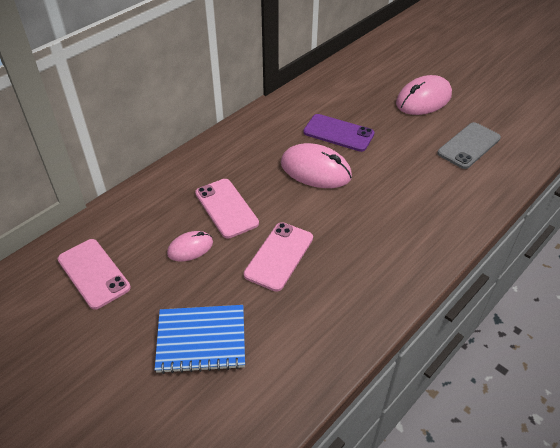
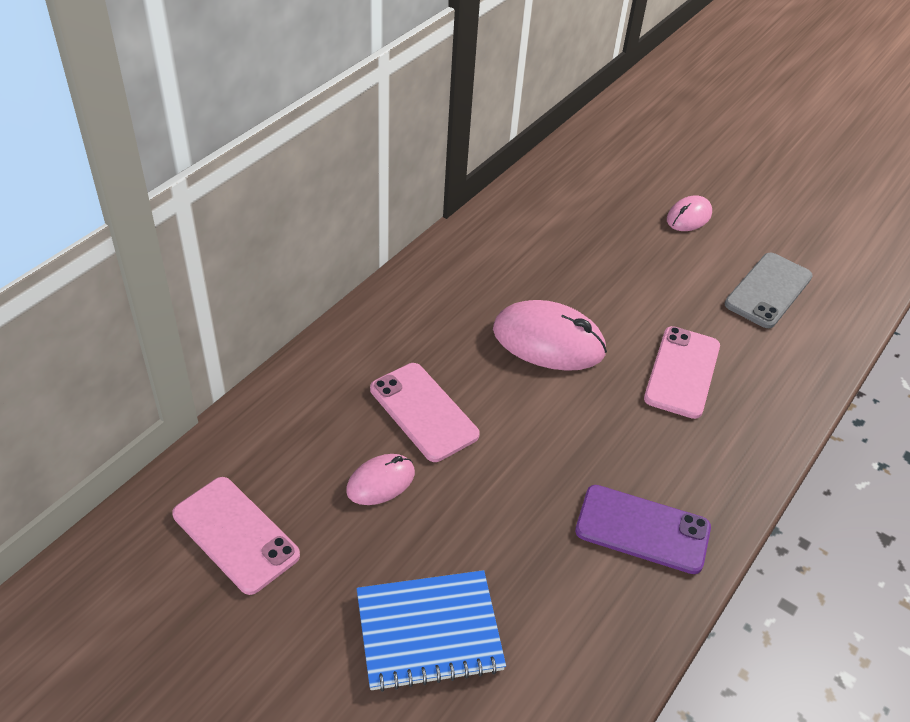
camera: 10 degrees left, 0 degrees up
pink phone [244,222,313,292] -> pink phone moved to [644,326,720,419]
purple phone [303,114,374,152] -> purple phone moved to [575,485,711,574]
pink mouse [396,75,452,115] -> pink mouse [667,196,712,231], size x0.56

